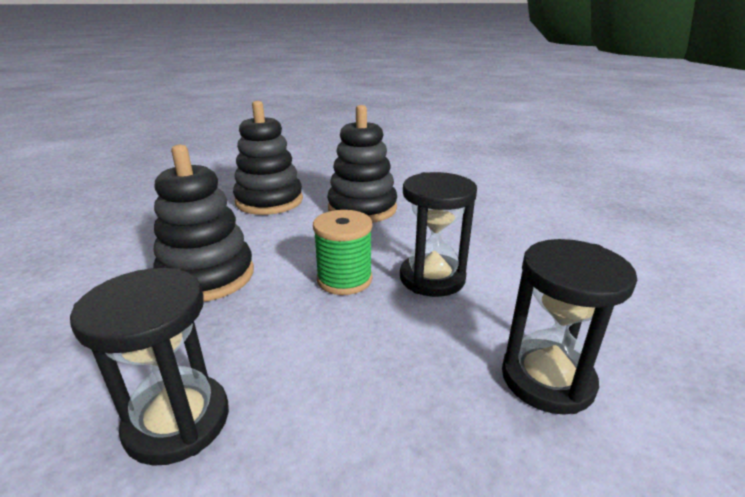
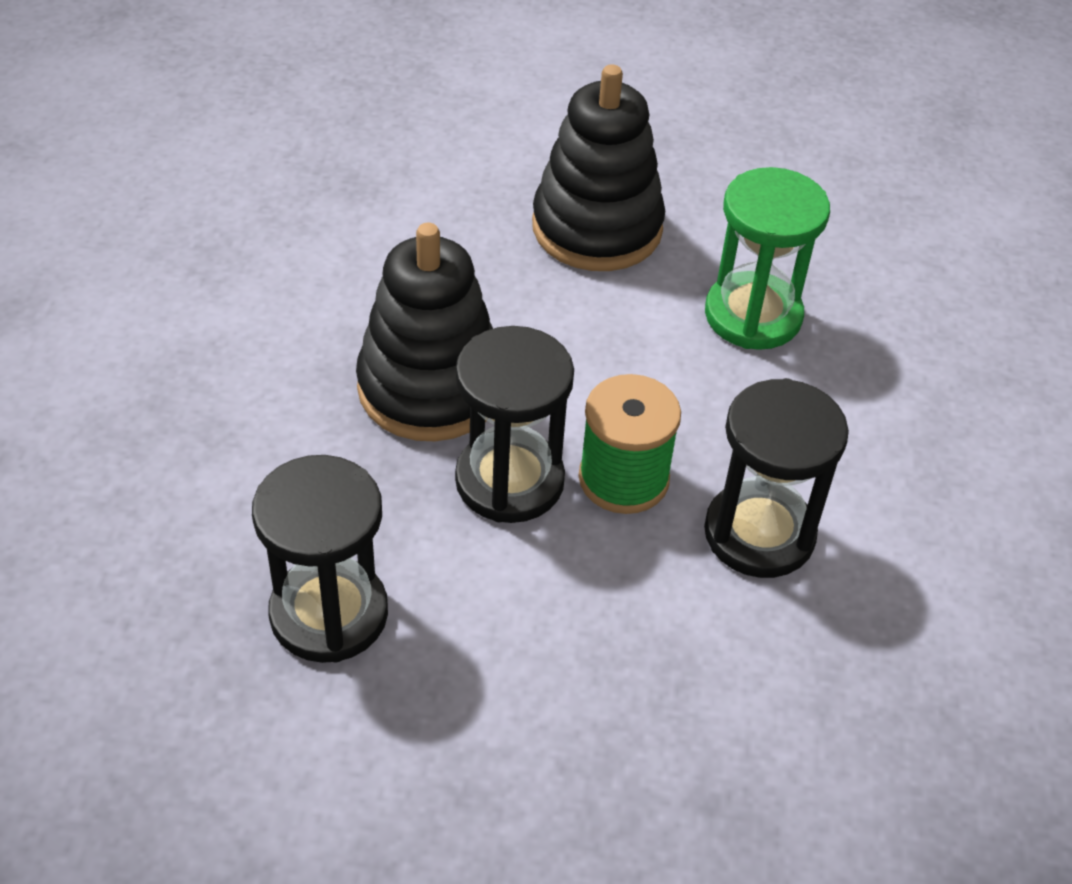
camera: 25 degrees right, 20 degrees up
black stacking toy [327,105,397,223] -> green hourglass [705,167,830,350]
black hourglass [502,239,637,415] -> black hourglass moved to [455,326,574,523]

